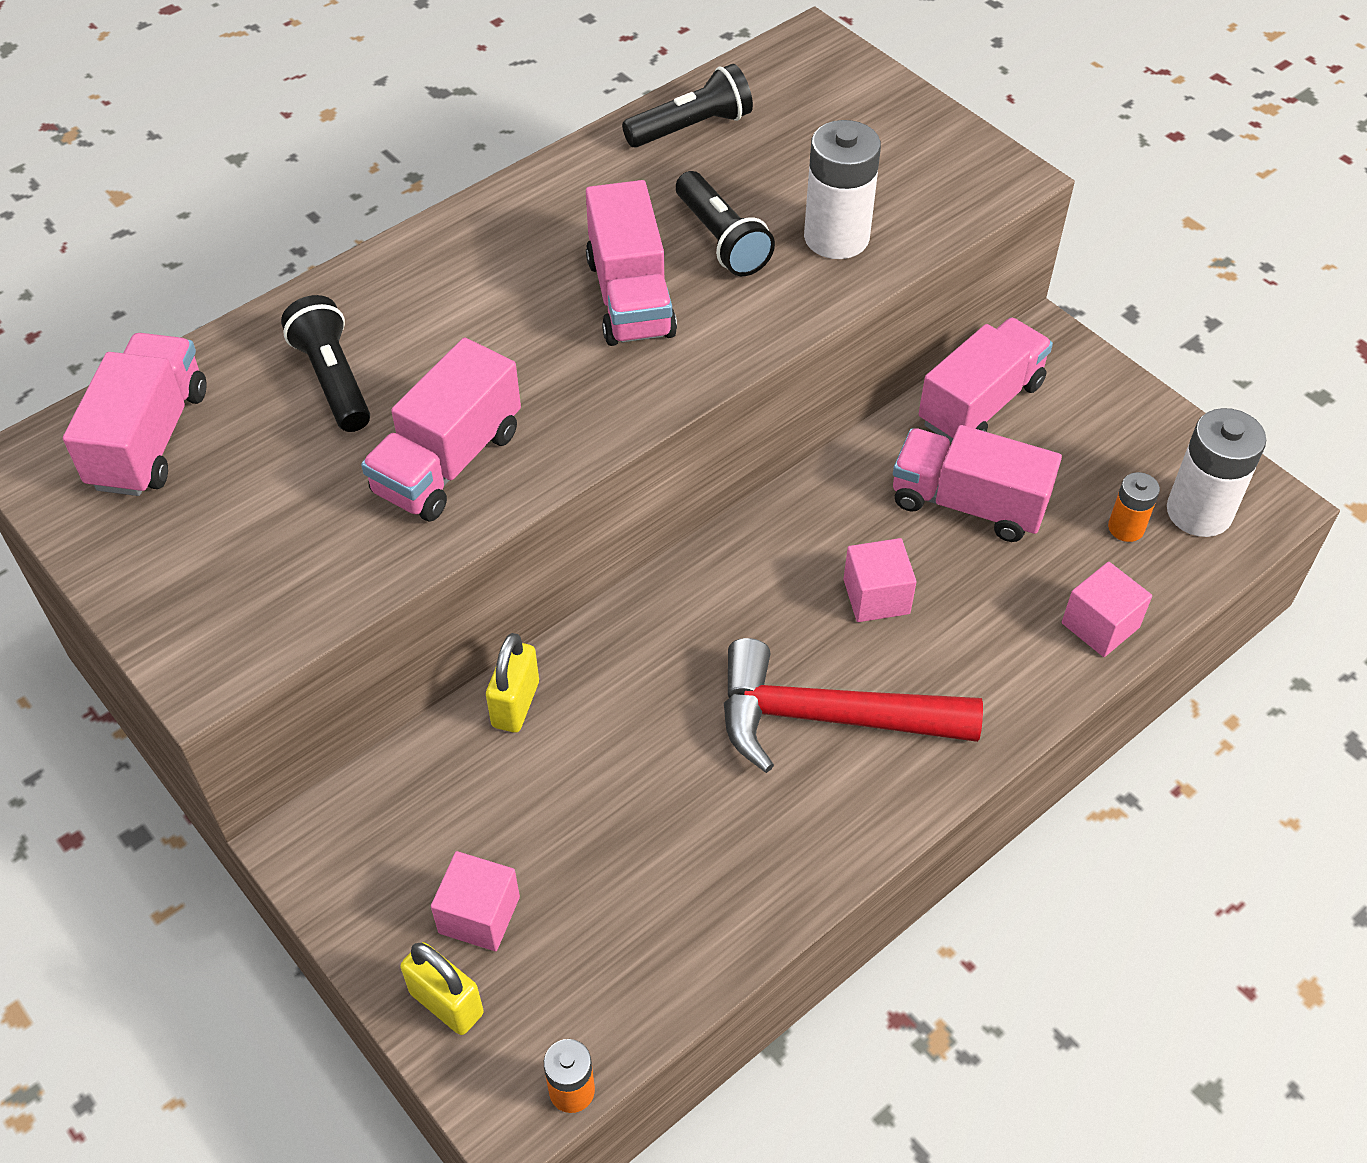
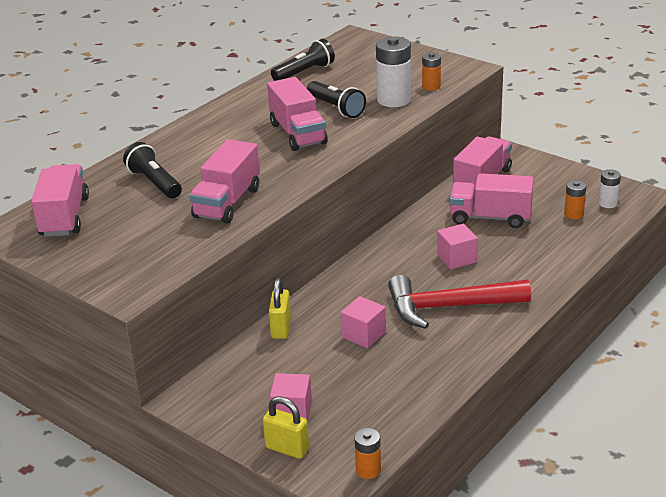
camera: 10 degrees left, 20 degrees down
pink cube [1062,562,1152,657] -> pink cube moved to [341,296,386,348]
white battery [1167,408,1266,537] -> white battery [598,169,621,208], size x0.55
none -> orange battery [422,53,441,91]

